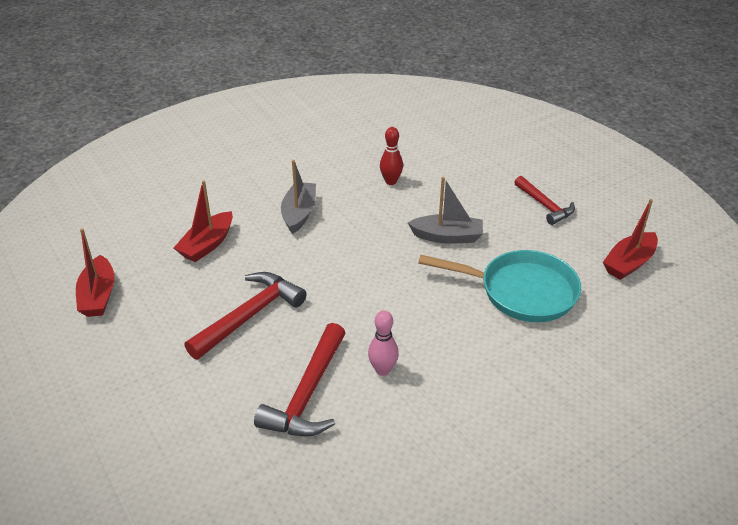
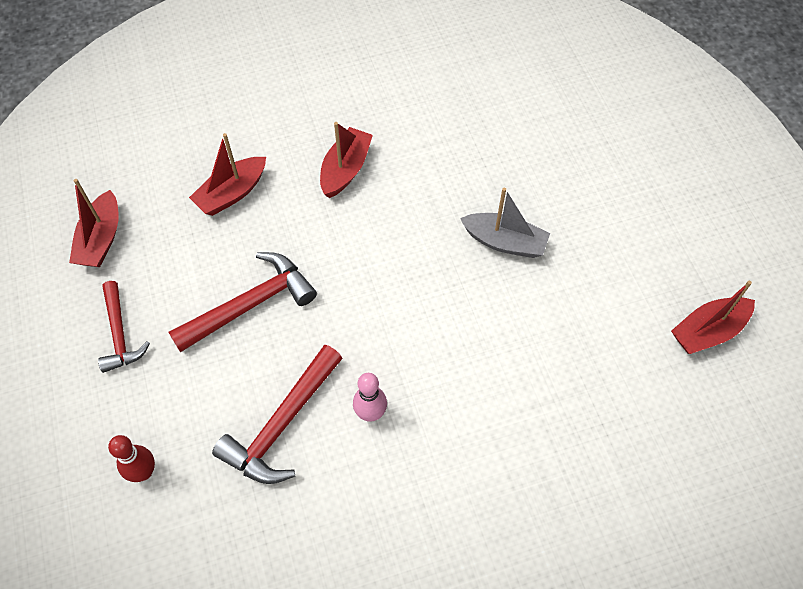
camera: 15 degrees right, 20 degrees up
grey boat [281,160,316,234] -> red boat [320,122,373,198]
red bowling pin [380,127,403,185] -> red bowling pin moved to [108,435,155,482]
turquoise pan [418,250,581,322] -> none
red hammer [514,176,575,225] -> red hammer moved to [98,281,150,373]

